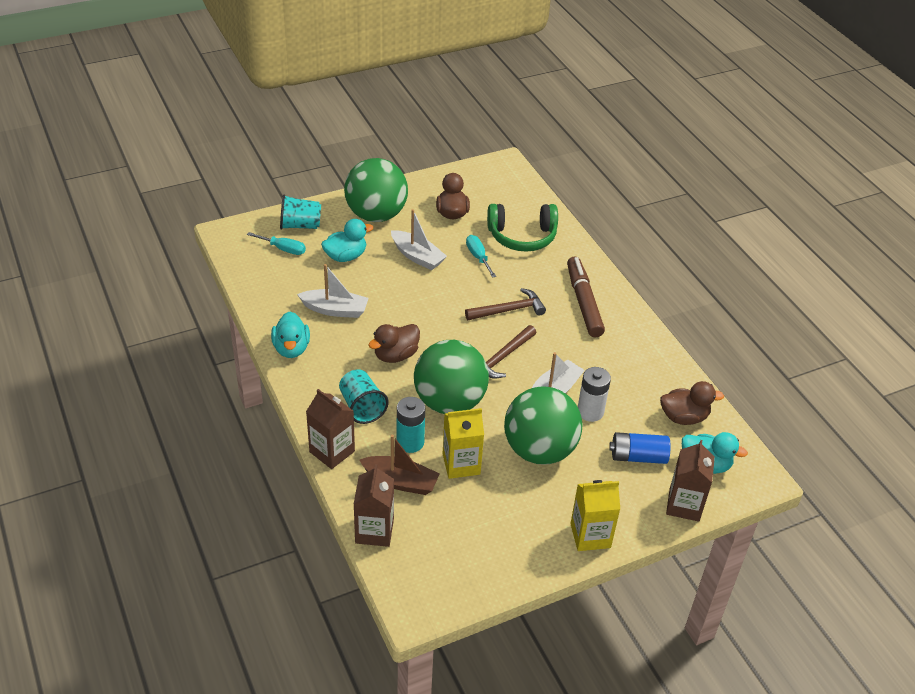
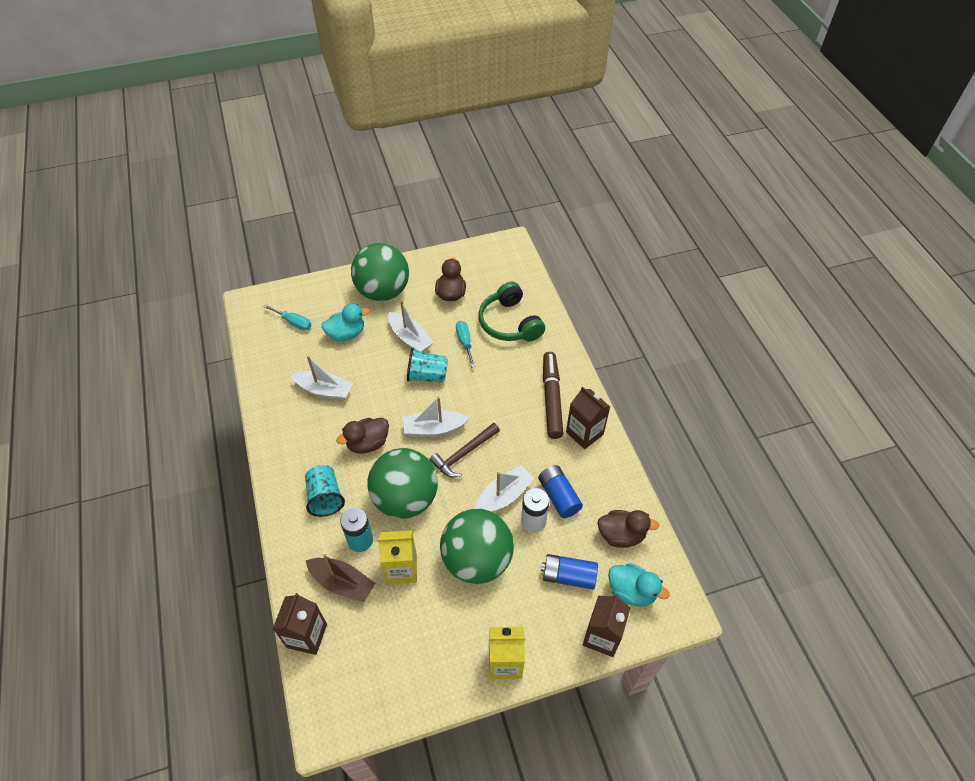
camera: 10 degrees right, 10 degrees up
turquoise duck [271,311,310,358] -> none
turquoise cup [280,194,321,230] -> turquoise cup moved to [407,348,448,383]
brown carton [306,389,355,469] -> brown carton moved to [566,386,610,449]
brown hammer [465,288,546,320] -> none
green headphones [487,204,558,252] -> green headphones turned 60 degrees clockwise [478,281,545,341]
none -> white boat [402,397,469,436]
none -> blue battery [538,465,583,518]

